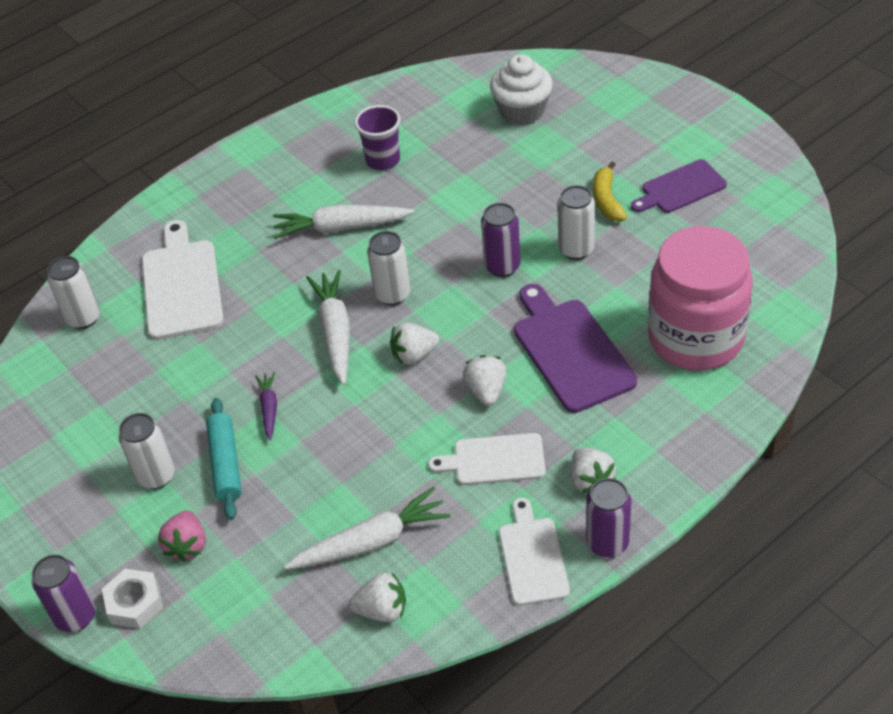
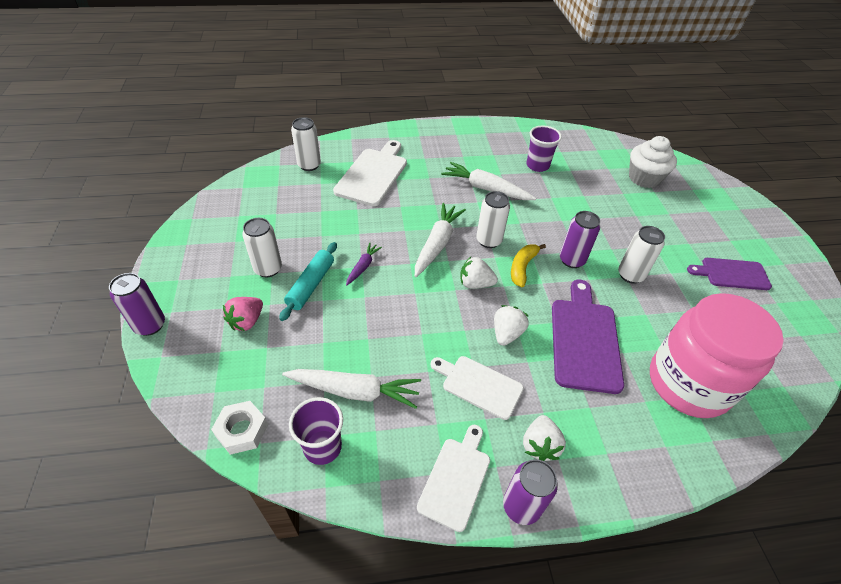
camera: 25 degrees right, 0 degrees up
white nut [102,569,163,629] -> white nut moved to [211,401,268,455]
white strawberry [349,573,406,622] -> purple cup [289,397,343,465]
yellow banana [593,162,627,221] -> yellow banana moved to [511,244,546,287]

